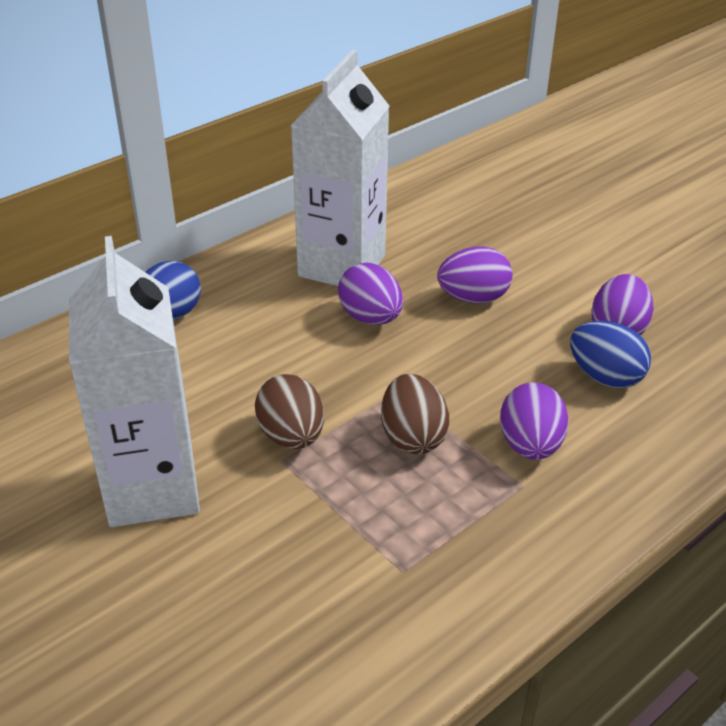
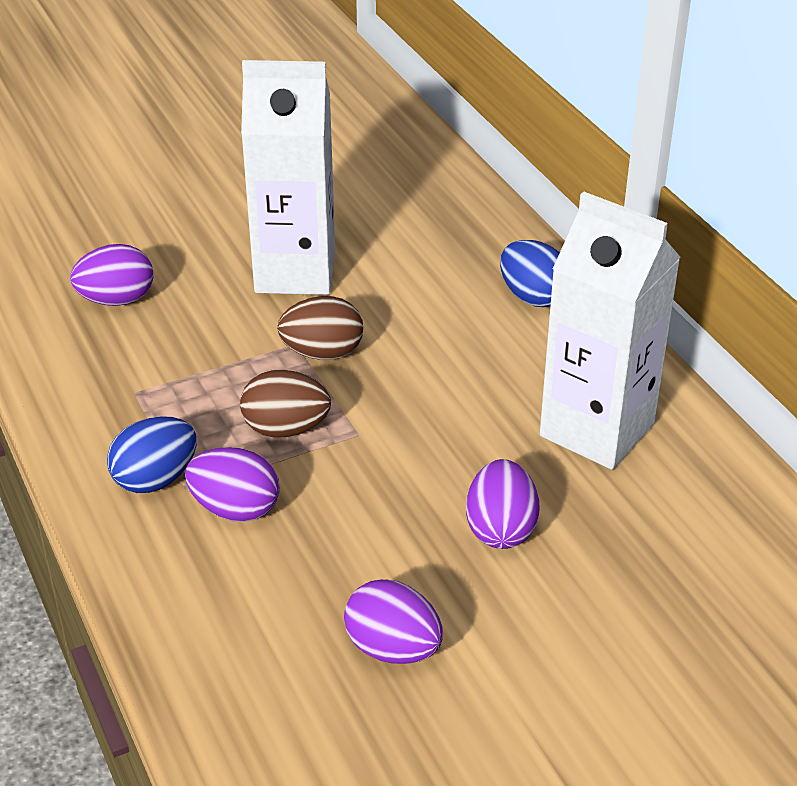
camera: 105 degrees right, 0 degrees up
purple egg [338,263,403,325] -> purple egg moved to [70,244,153,306]
blue egg [570,321,651,388] -> blue egg moved to [107,416,197,493]

